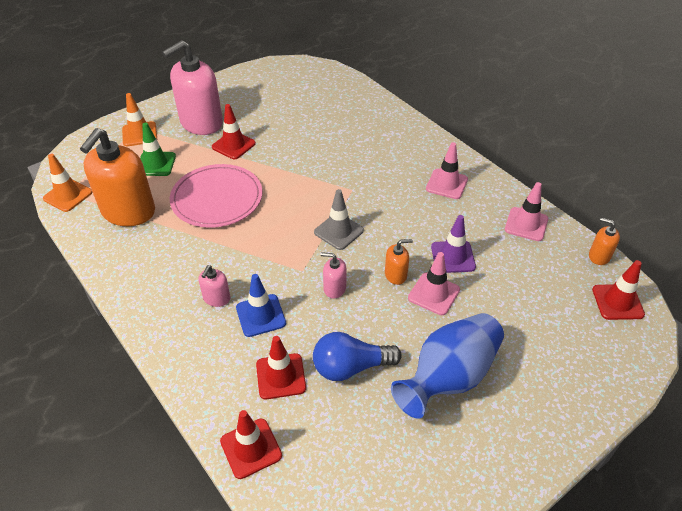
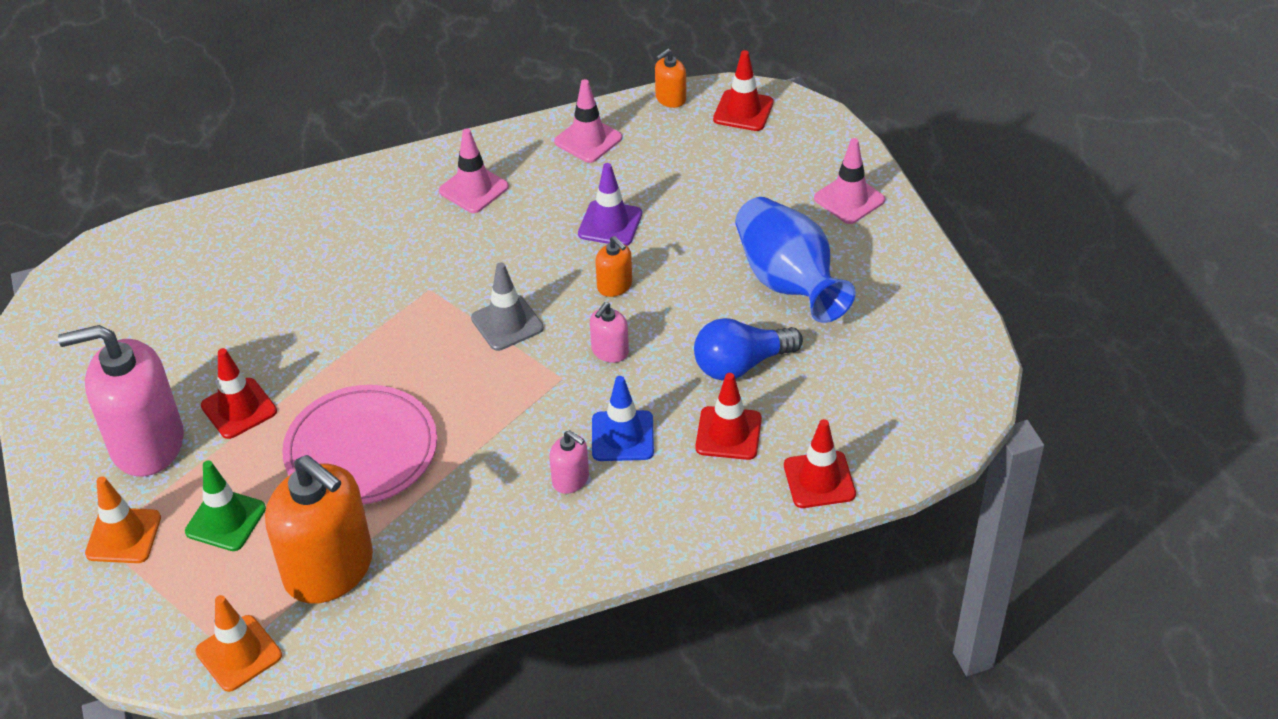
camera: 70 degrees left, 0 degrees up
pink soap dispenser [162,40,223,135] -> pink soap dispenser turned 105 degrees clockwise [58,325,184,477]
blue light bulb [313,332,402,381] -> blue light bulb turned 60 degrees clockwise [694,318,803,381]
orange soap dispenser [385,239,413,285] -> orange soap dispenser turned 135 degrees clockwise [595,236,632,297]
pink traffic cone [408,252,460,315] -> pink traffic cone moved to [814,138,885,224]

